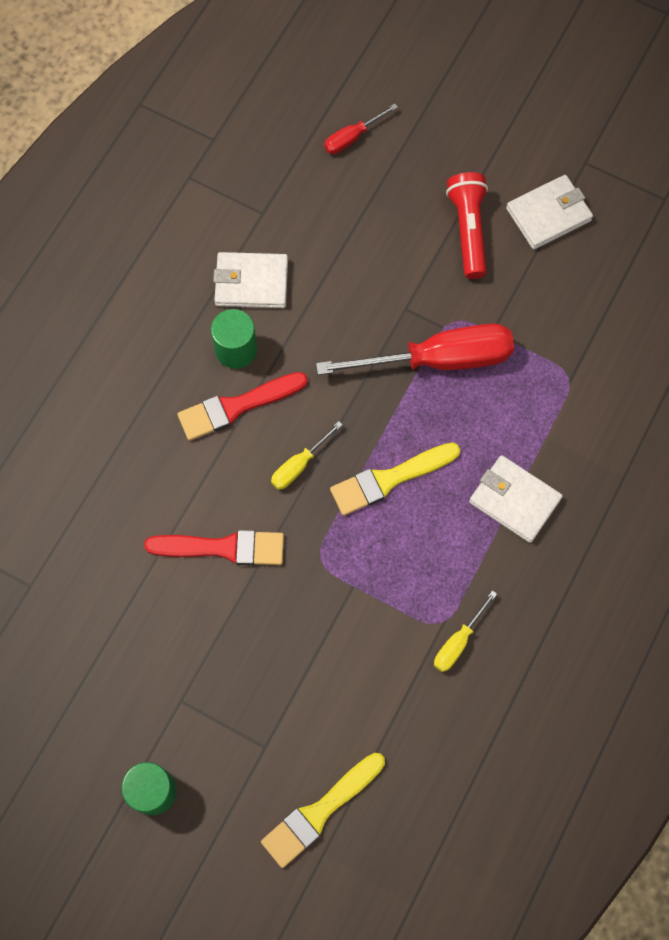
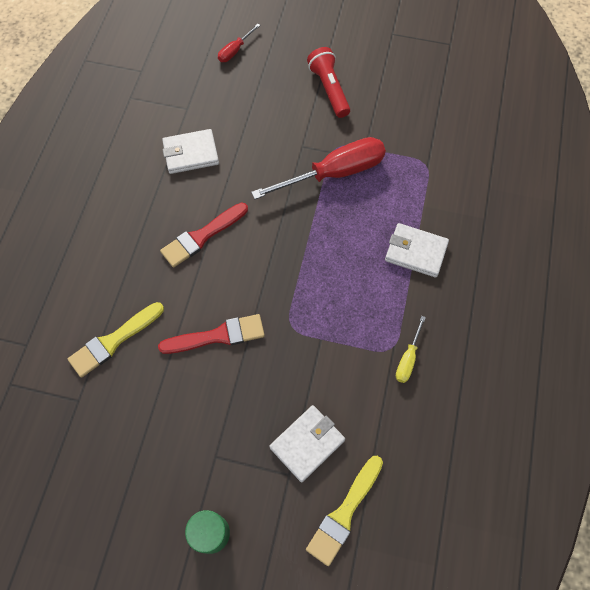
camera: 15 degrees left, 5 degrees down
green cylinder [211,309,257,369] -> none
yellow screwdriver [271,421,343,490] -> none
yellow brush [330,442,461,516] -> yellow brush moved to [68,302,164,378]
white wallet [506,175,593,249] -> white wallet moved to [269,405,345,482]

